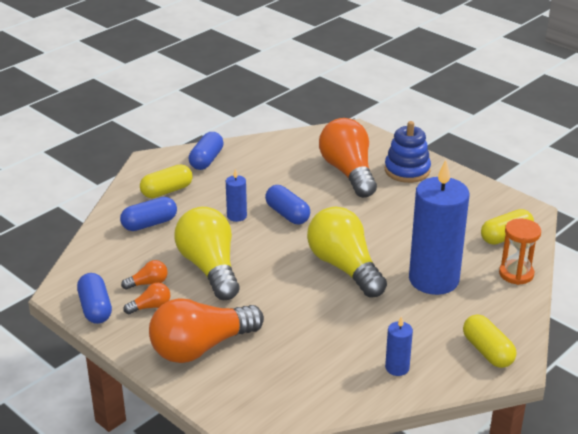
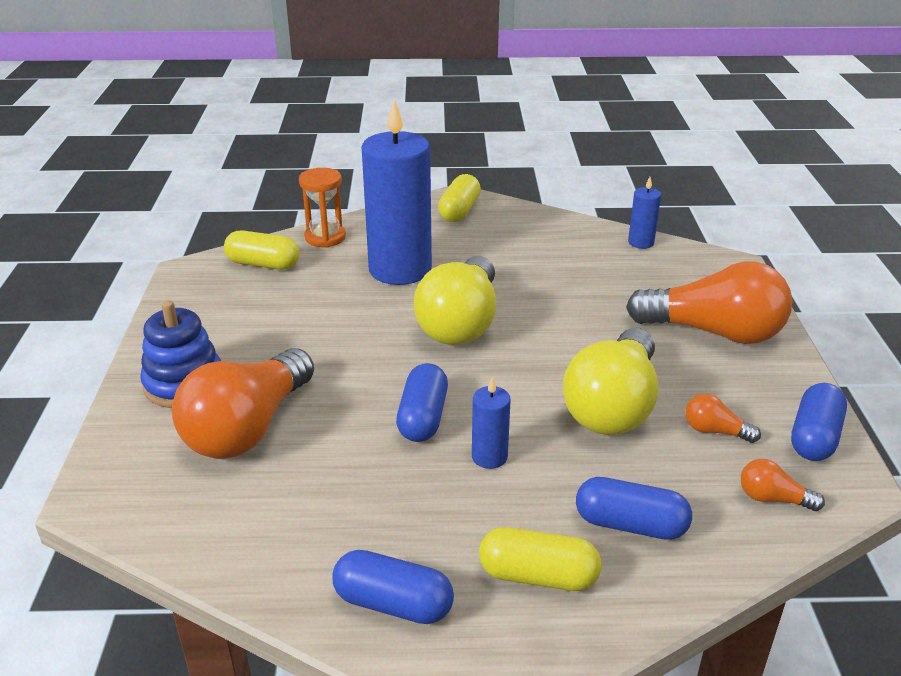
camera: 135 degrees left, 0 degrees up
orange light bulb [124,283,170,314] -> orange light bulb moved to [741,459,825,511]
blue capsule [189,132,224,170] -> blue capsule turned 45 degrees clockwise [332,550,454,624]
blue candle [385,316,413,376] -> blue candle moved to [628,177,661,249]

